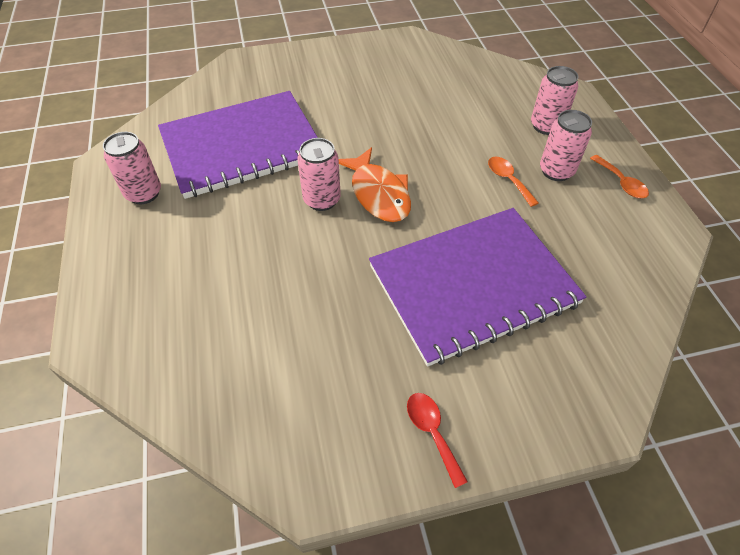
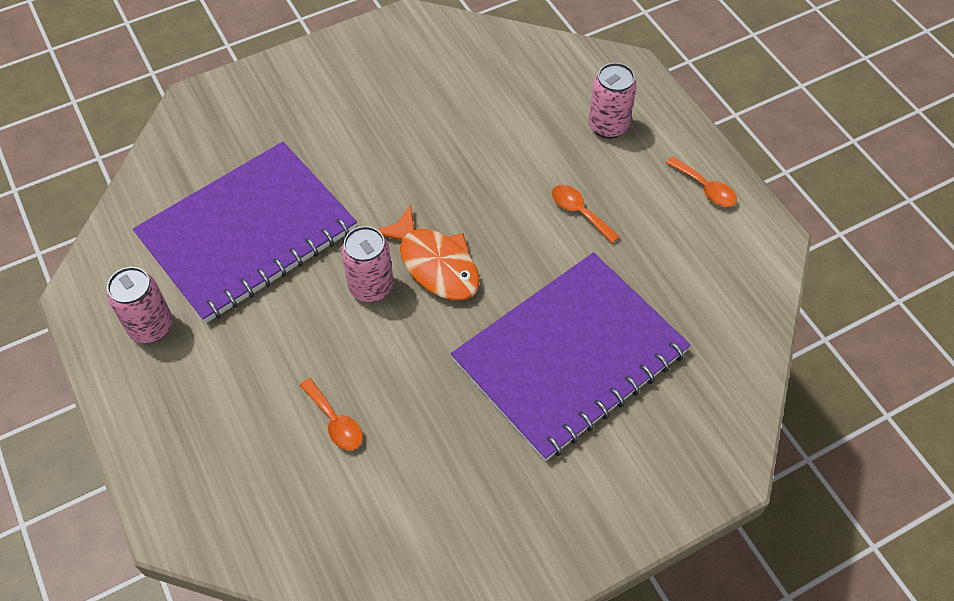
camera: 15 degrees left, 5 degrees up
red spoon [407,393,468,488] -> none
pink can [540,110,592,181] -> none
none -> orange spoon [300,378,363,450]

